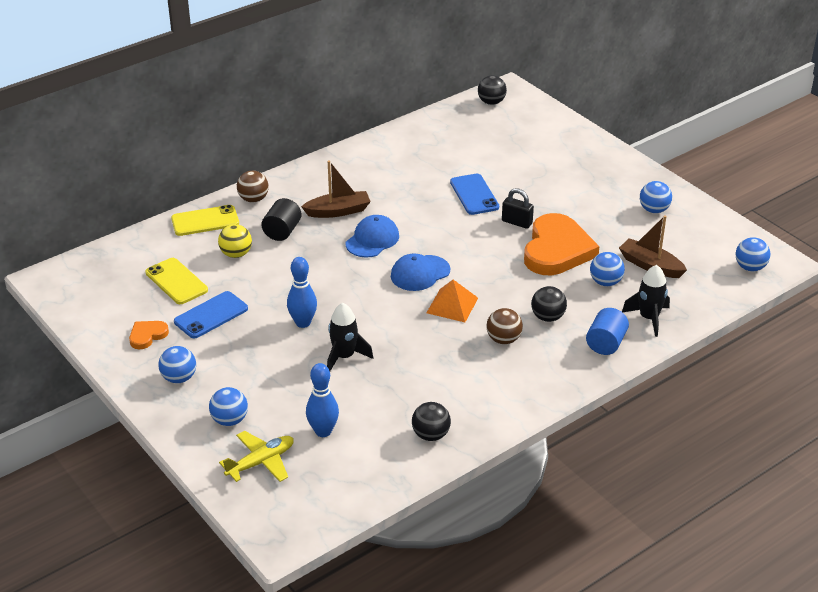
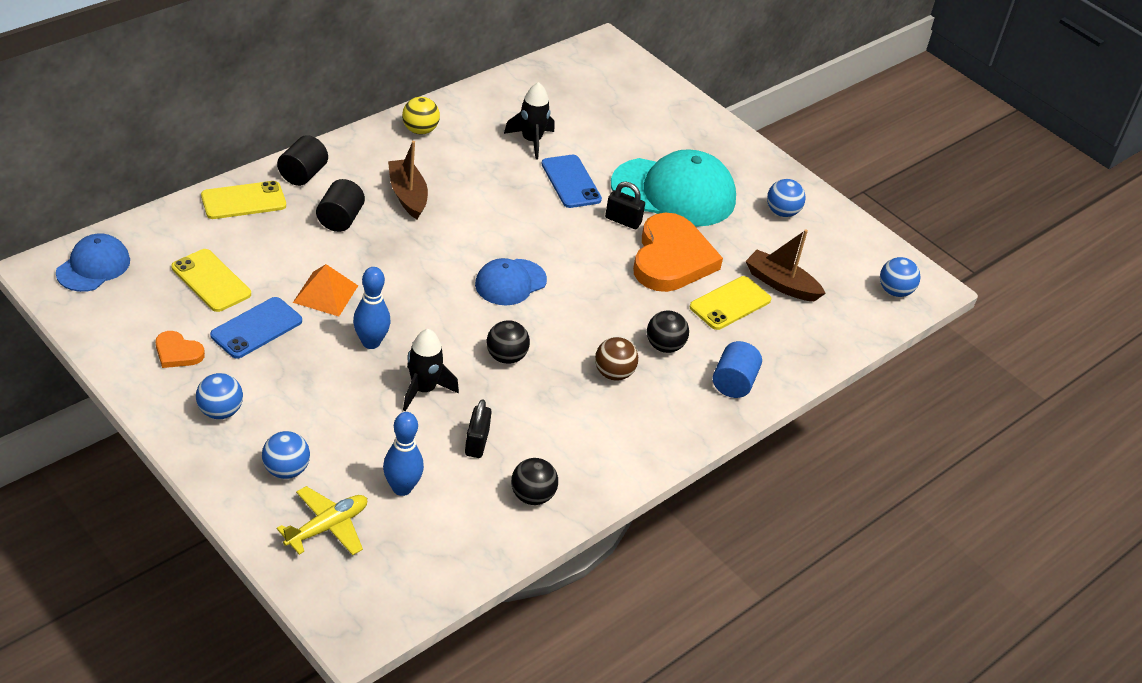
camera: 10 degrees left, 5 degrees up
orange heart [129,321,169,349] -> orange heart turned 105 degrees counterclockwise [156,331,205,368]
yellow ball [218,224,252,258] -> yellow ball moved to [402,97,440,135]
brown ball [237,171,269,203] -> black cylinder [277,135,328,186]
brown boat [301,160,371,218] -> brown boat turned 90 degrees counterclockwise [388,141,428,219]
blue cap [346,215,399,257] -> blue cap moved to [56,234,130,292]
orange pyramid [427,280,478,322] -> orange pyramid moved to [293,264,358,317]
black ball [478,75,507,105] -> black ball moved to [486,320,530,364]
blue ball [590,252,625,286] -> yellow phone [690,276,771,330]
black rocket [622,265,670,337] -> black rocket moved to [504,82,554,159]
none -> black padlock [465,399,491,458]
none -> turquoise cap [611,149,736,227]

